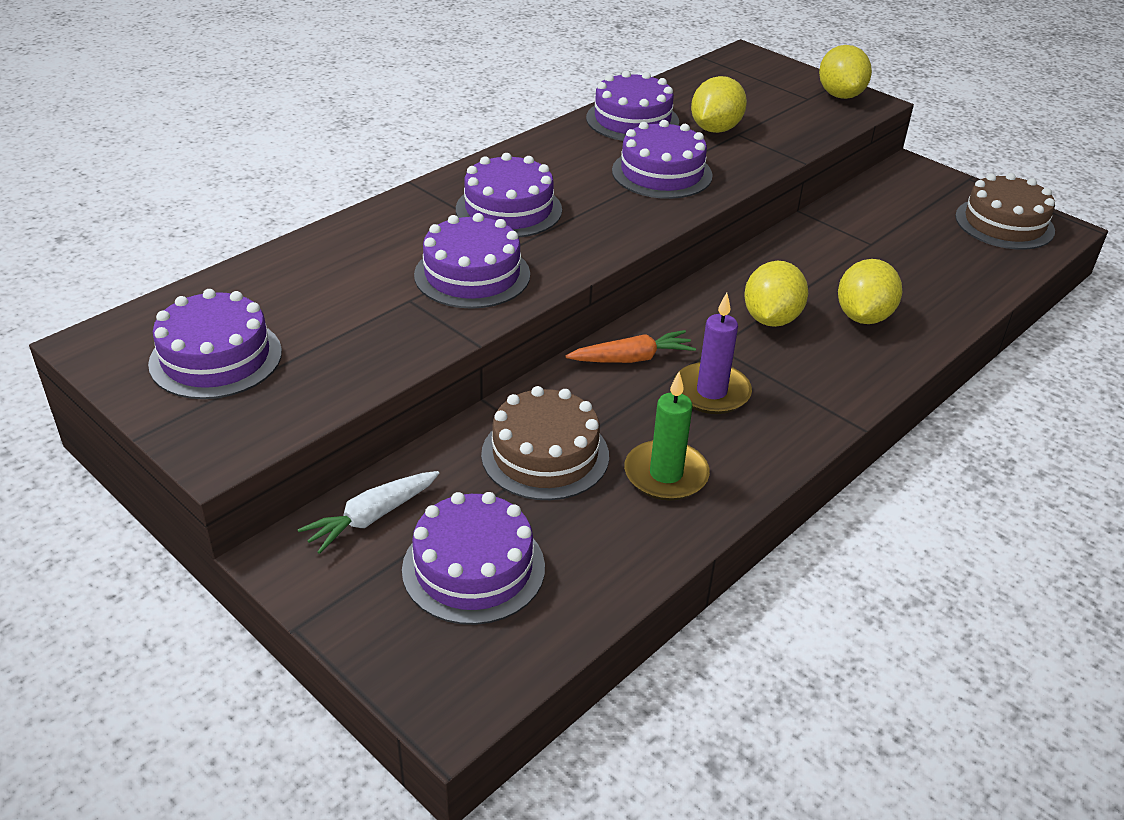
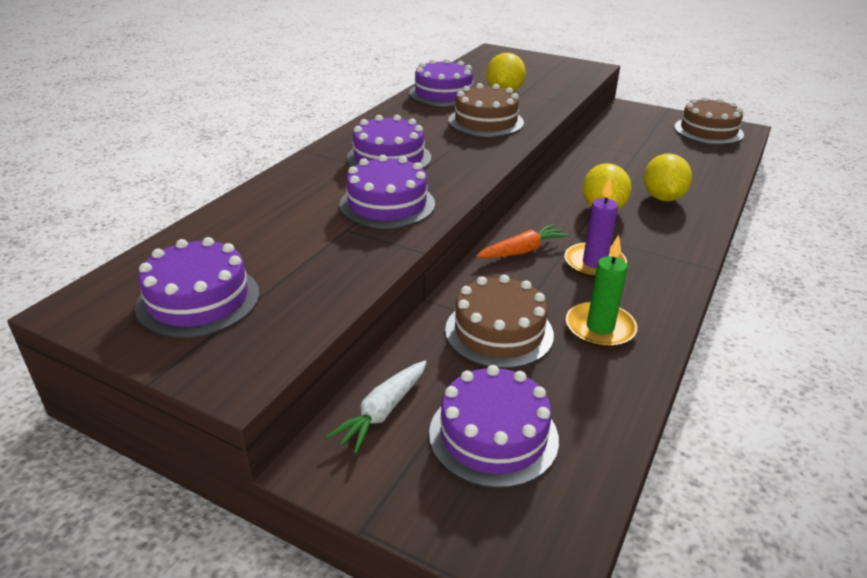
camera: 15 degrees left, 5 degrees down
purple cake [612,120,713,199] -> brown cake [448,83,524,137]
yellow lemon [819,45,872,99] -> none

